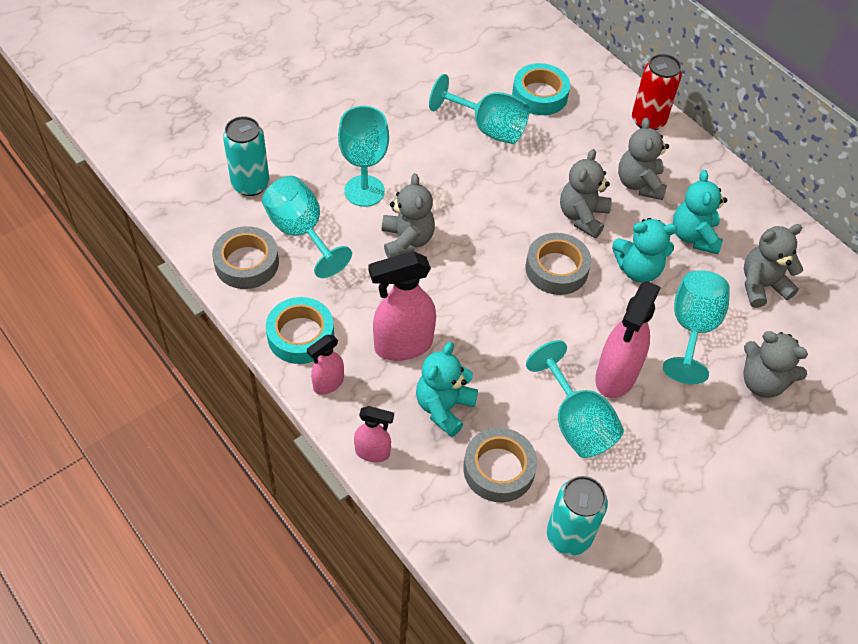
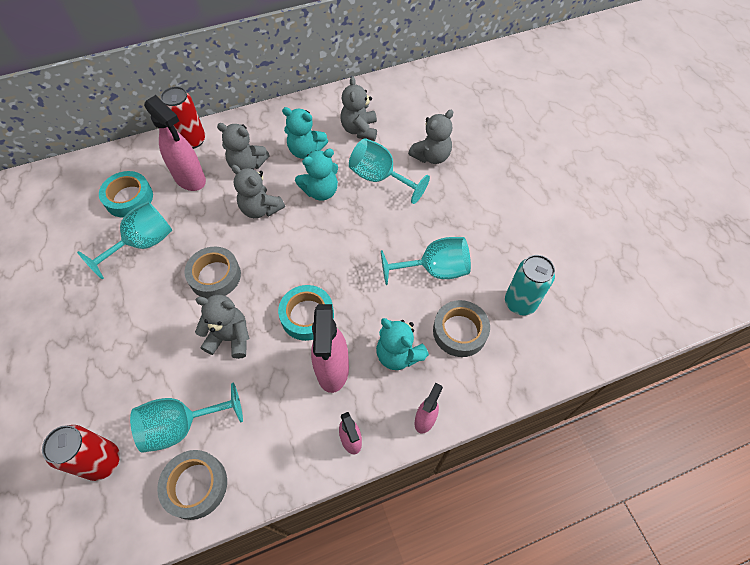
camera: 70 degrees left, 5 degrees up
turquoise can [223,116,270,196] -> red can [42,425,120,481]
turquoise tape [266,297,334,364] -> turquoise tape moved to [278,285,334,341]
turquoise goblet [338,106,389,207] -> none
grey tape [526,233,591,295] -> grey tape moved to [184,246,241,298]
pink spray bottle [595,281,661,398] -> pink spray bottle moved to [144,95,206,191]
turquoise teddy bear [612,218,677,283] -> turquoise teddy bear turned 45 degrees clockwise [295,148,338,200]

